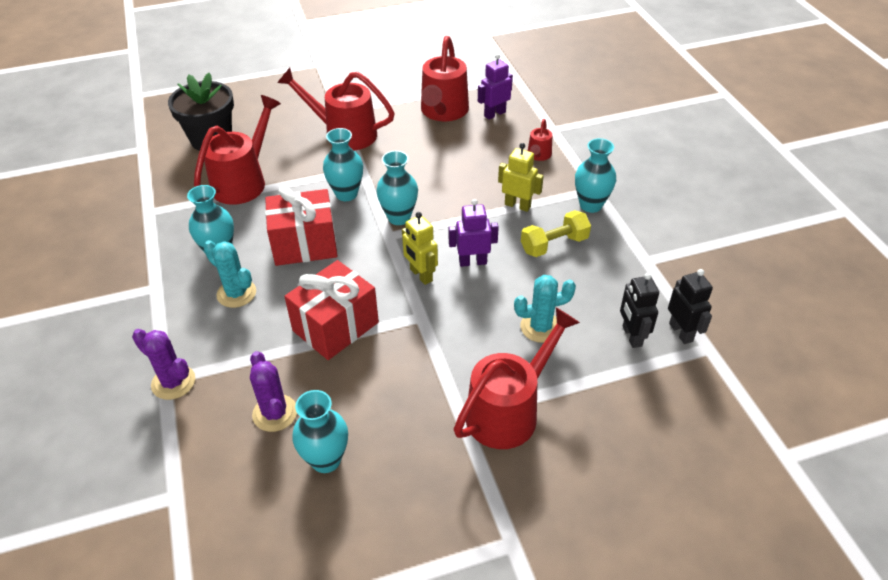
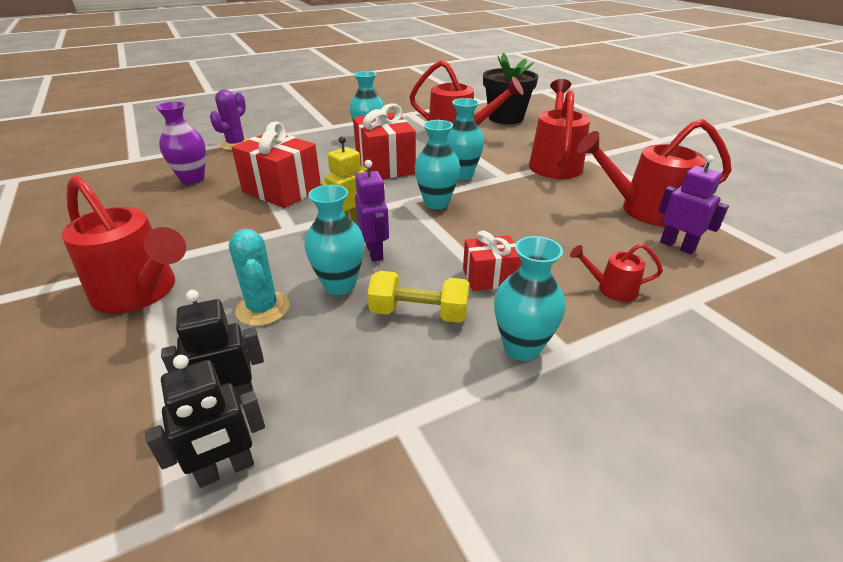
camera: 80 degrees right, 10 degrees down
turquoise cactus [203,240,256,308] -> none
purple cactus [250,351,297,432] -> purple vase [156,101,206,184]
turquoise vase [292,390,348,473] -> turquoise vase moved to [304,185,364,295]
yellow robot [498,143,544,212] -> red gift [463,230,521,291]
yellow dumbbell [521,210,591,257] -> yellow dumbbell turned 45 degrees counterclockwise [367,271,469,323]

